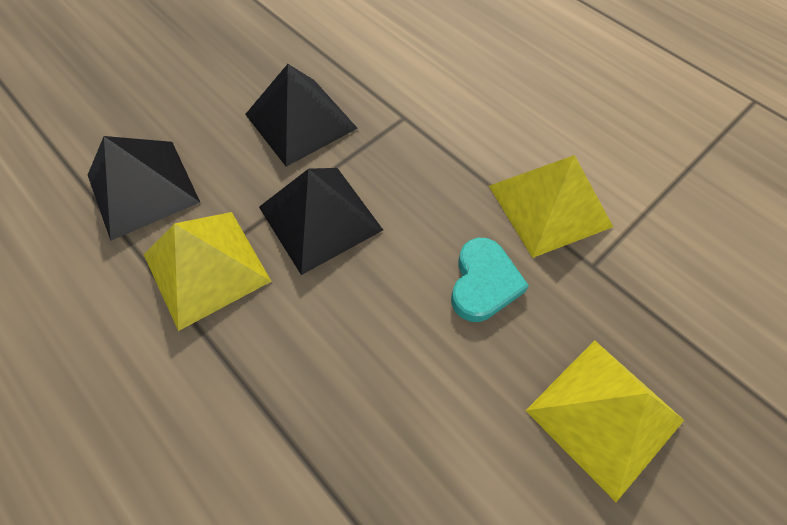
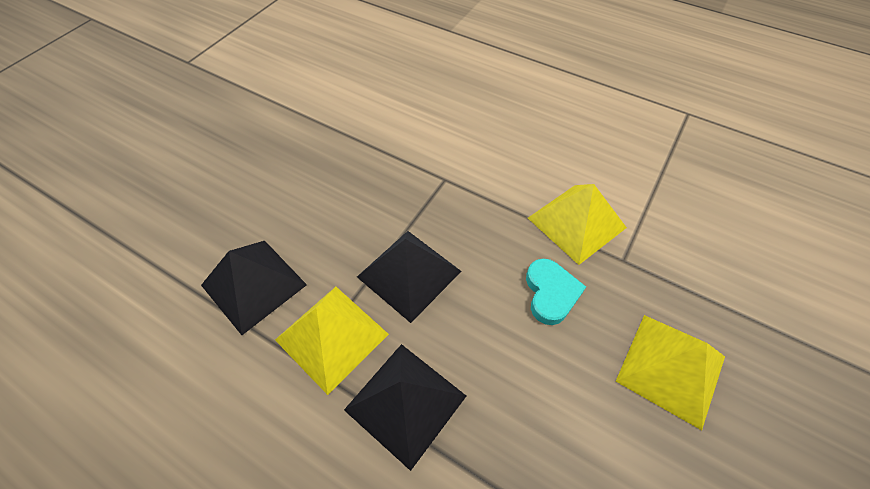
camera: 15 degrees left, 5 degrees down
black pyramid [245,64,358,167] -> black pyramid moved to [344,344,466,471]

